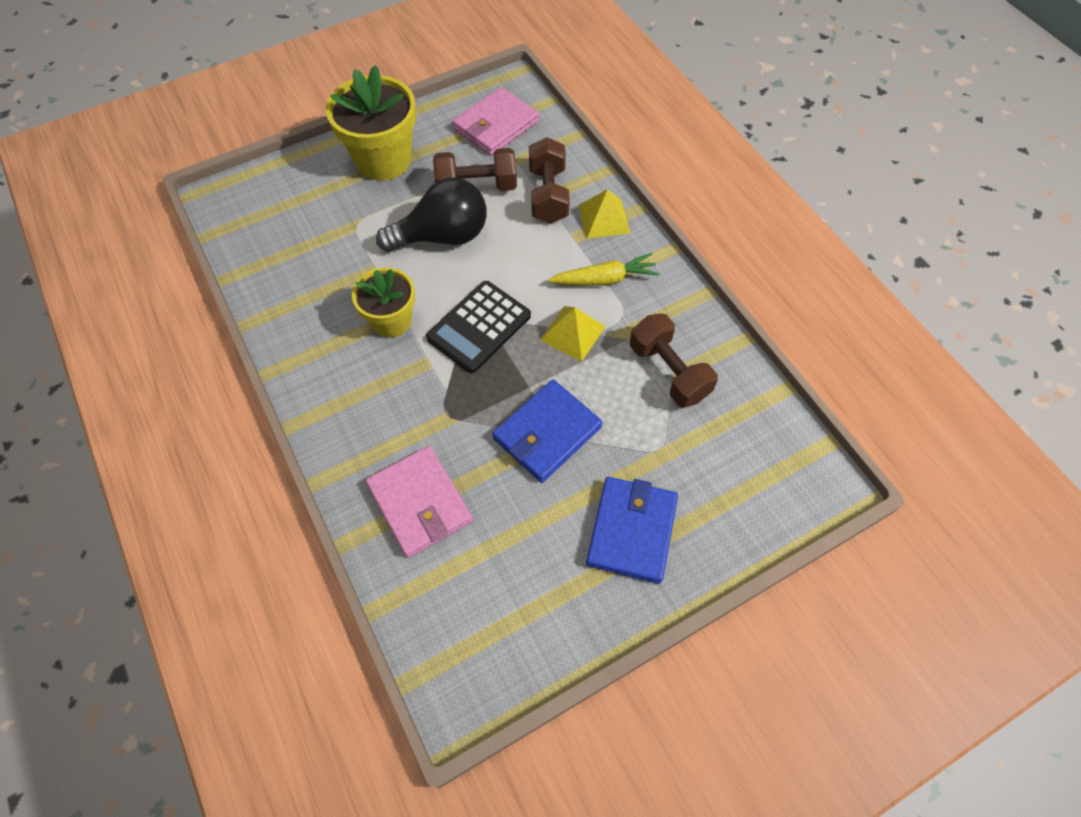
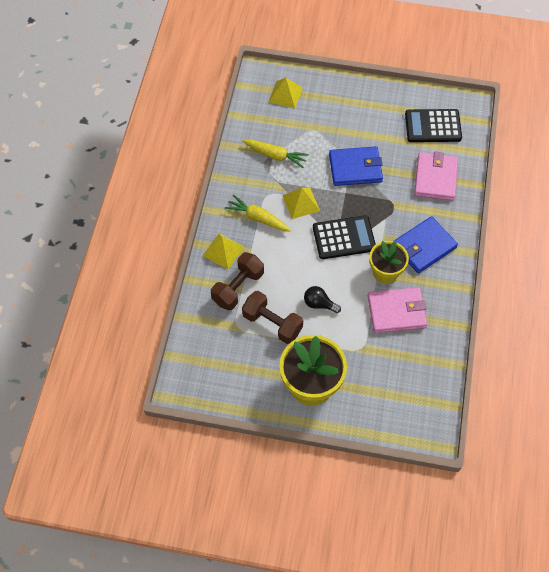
camera: 140 degrees left, 0 degrees up
black light bulb [376,177,487,252] -> black light bulb [304,286,341,313], size x0.50
pink wallet [452,87,539,156] -> pink wallet moved to [368,287,427,333]
blue wallet [586,477,678,584] -> blue wallet moved to [394,216,458,273]
brown dumbbell [630,313,718,408] -> yellow carrot [242,139,309,168]
none -> yellow pyramid [269,78,303,109]
none -> black calculator [405,109,462,142]

